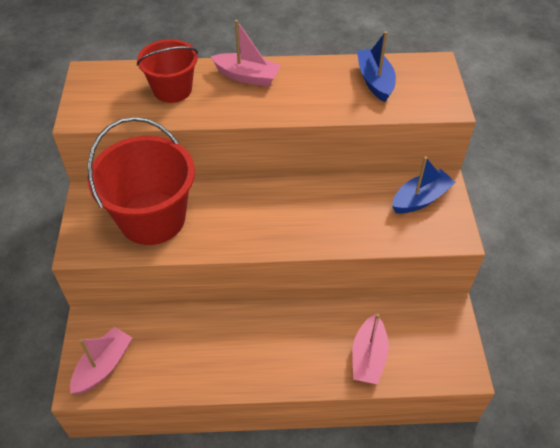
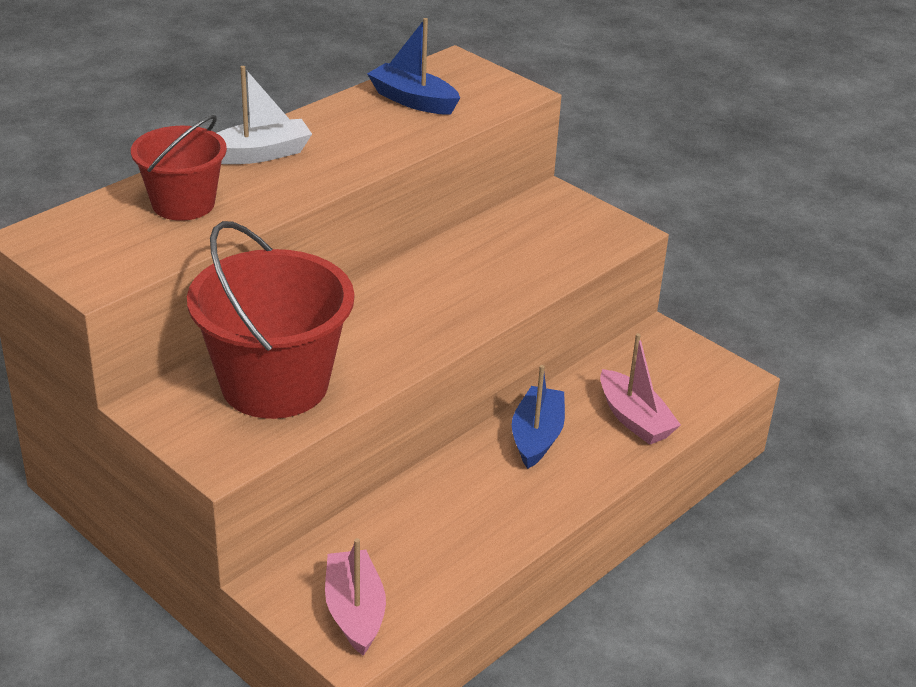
camera: 45 degrees left, 15 degrees down
pink boat [211,20,281,87] -> white boat [217,66,312,164]
blue boat [392,156,456,213] -> blue boat moved to [512,365,565,469]

